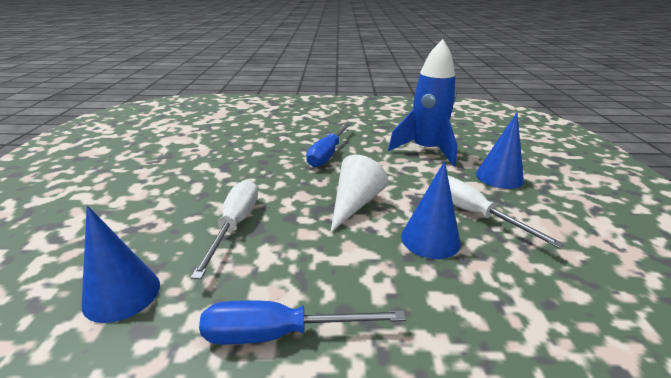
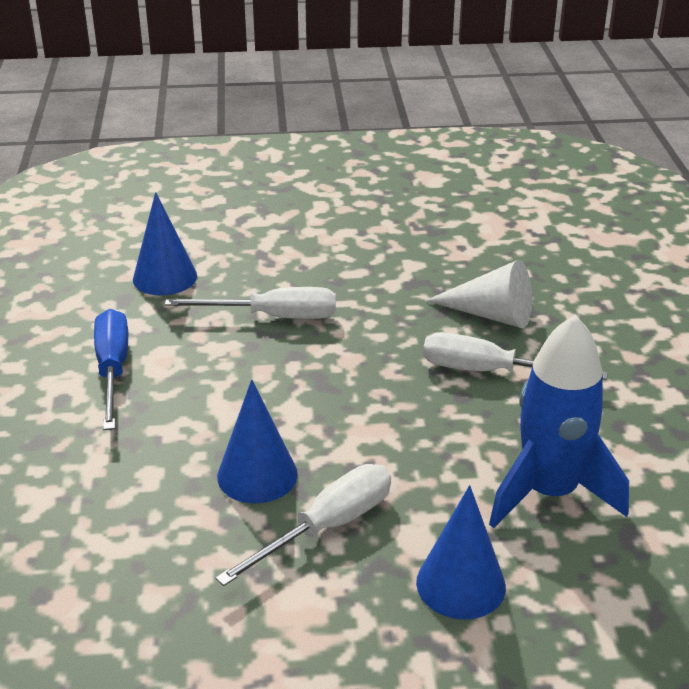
camera: 85 degrees right, 5 degrees up
blue screwdriver [306,122,352,167] -> white screwdriver [423,332,608,380]
white cone [331,155,388,232] -> white cone moved to [426,260,532,328]

